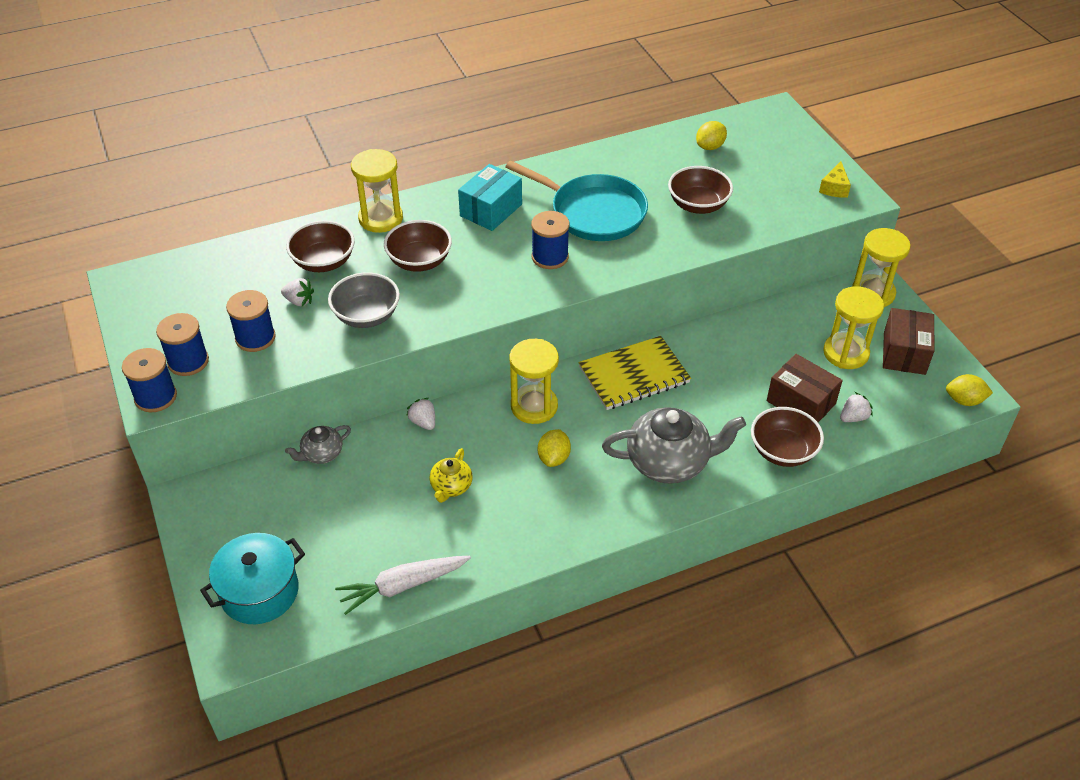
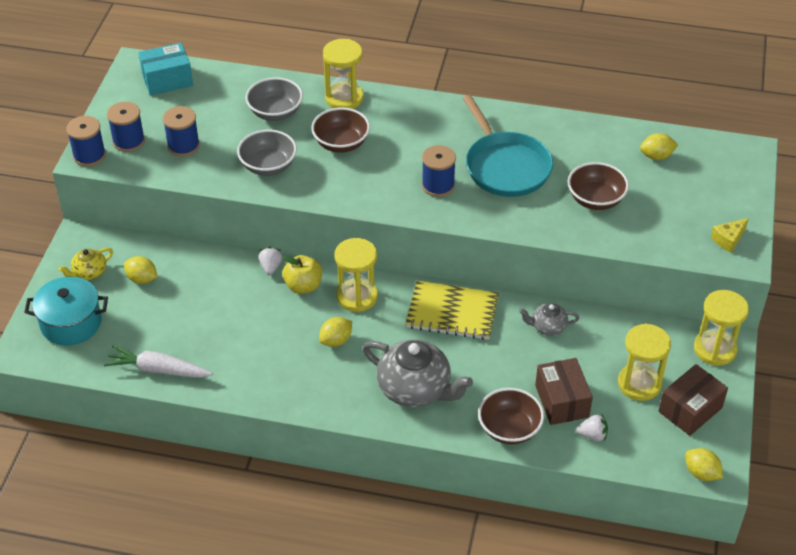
camera: 35 degrees right, 0 degrees up
white strawberry [281,278,314,306] -> none
grey teapot [285,425,351,464] -> grey teapot moved to [519,303,579,336]
brown bowl [286,221,355,272] -> grey bowl [246,77,303,121]
yellow teapot [429,448,472,503] -> yellow teapot moved to [59,248,113,280]
turquoise box [458,164,522,231] -> turquoise box moved to [138,43,193,95]
none -> yellow lemon [124,256,157,284]
none -> yellow apple [282,255,322,294]

